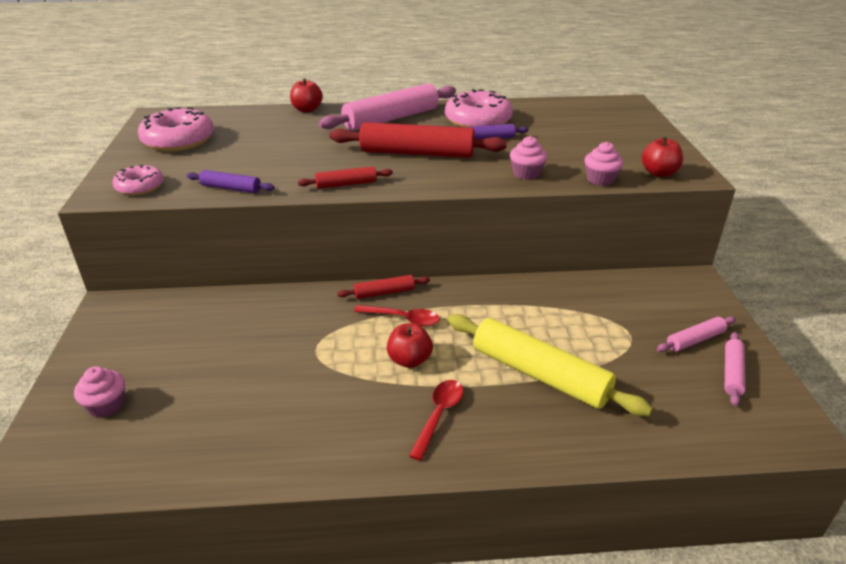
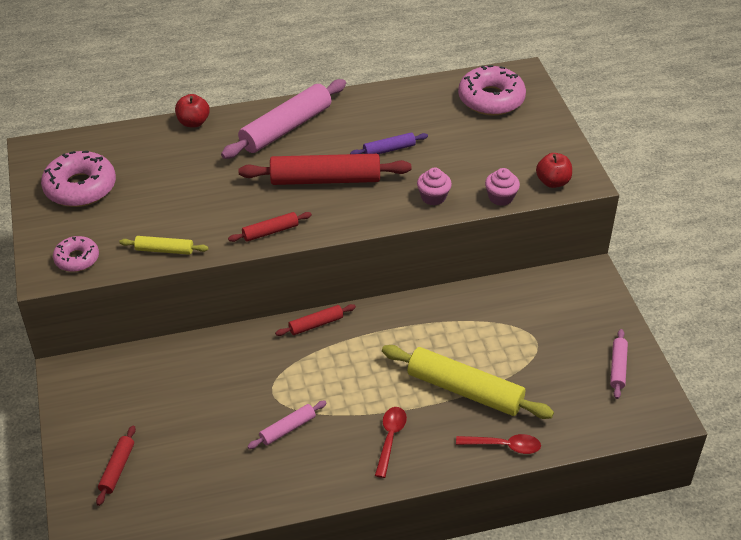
camera: 10 degrees left, 10 degrees up
pink cupcake [74,366,125,418] -> red rolling pin [96,426,136,506]
purple rolling pin [187,170,274,193] -> yellow rolling pin [119,236,209,255]
red spoon [354,305,440,327] -> red spoon moved to [456,434,541,454]
red apple [387,323,433,368] -> none
pink donut [445,89,513,127] -> pink donut moved to [458,65,526,116]
pink rolling pin [657,316,736,352] -> pink rolling pin moved to [247,401,326,449]

